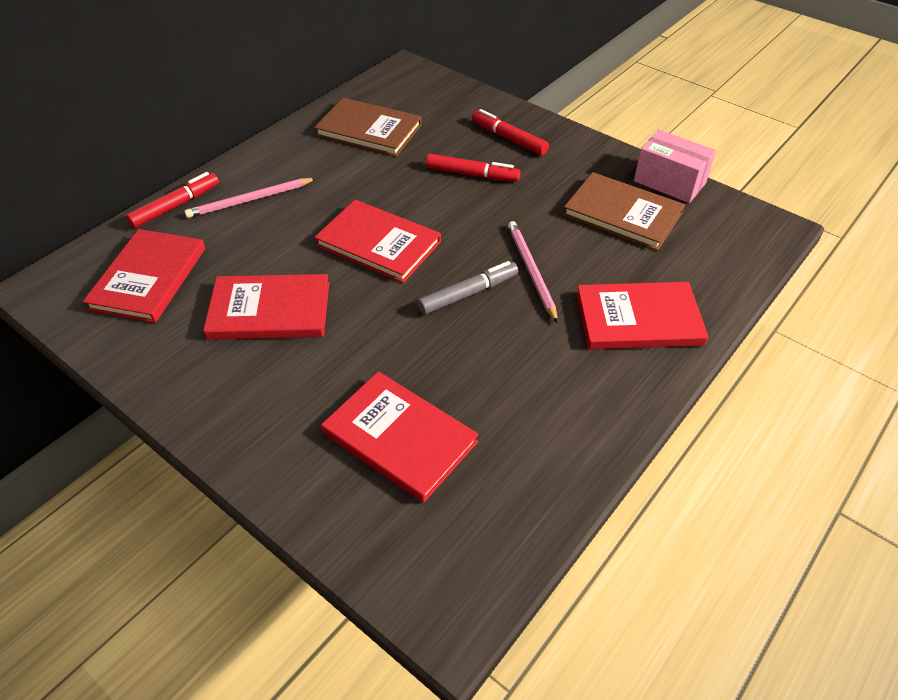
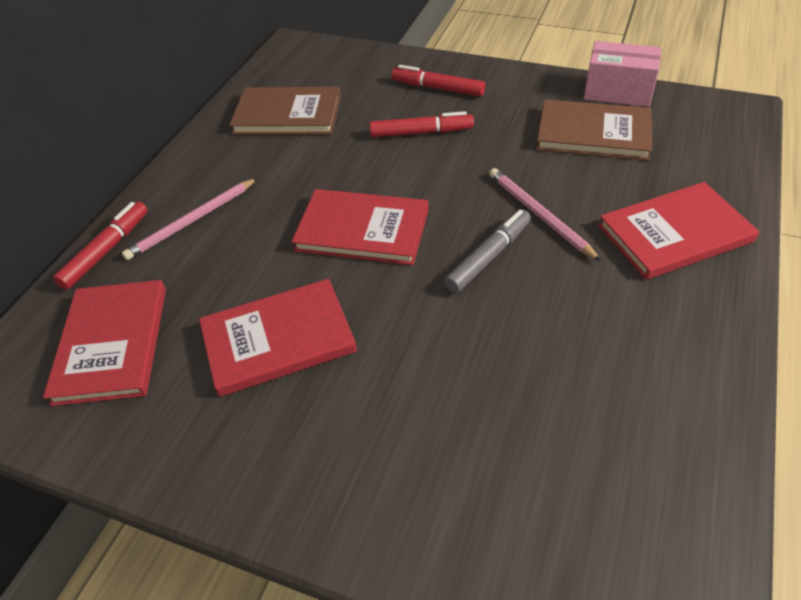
camera: 15 degrees left, 0 degrees up
red book [321,371,479,503] -> none

